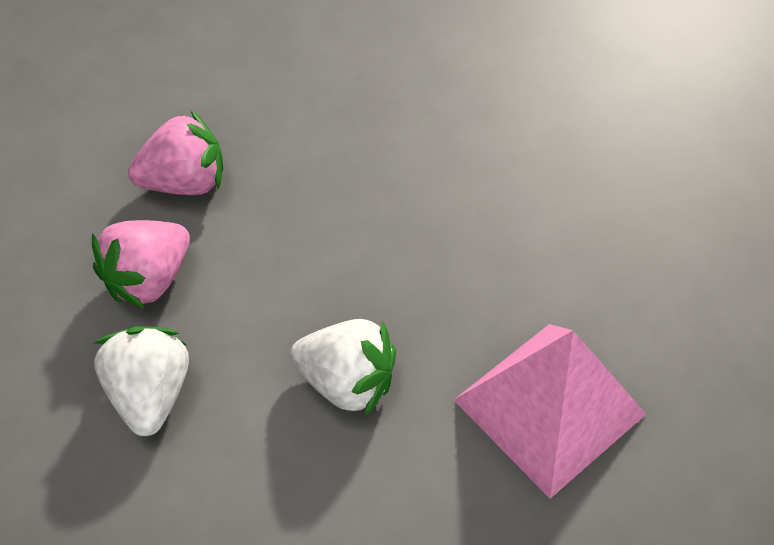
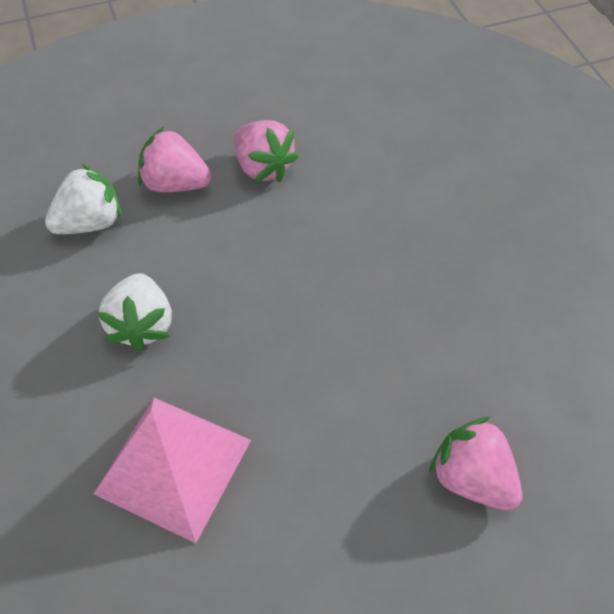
camera: 65 degrees right, 0 degrees up
none -> pink strawberry [429,417,522,510]

